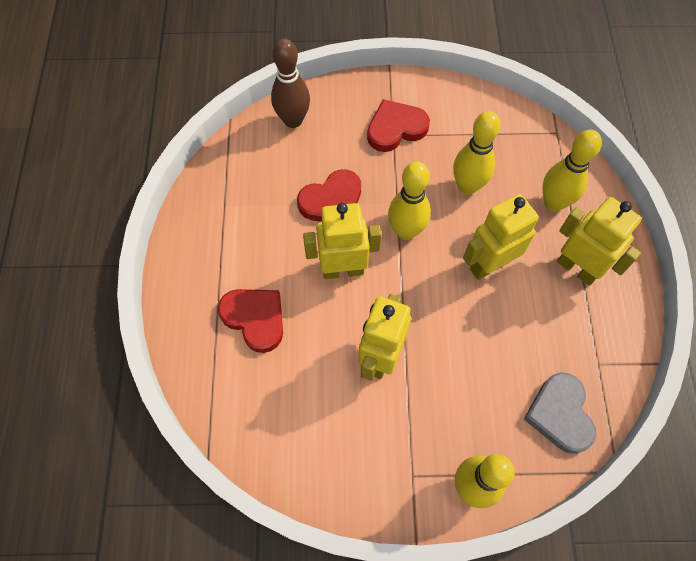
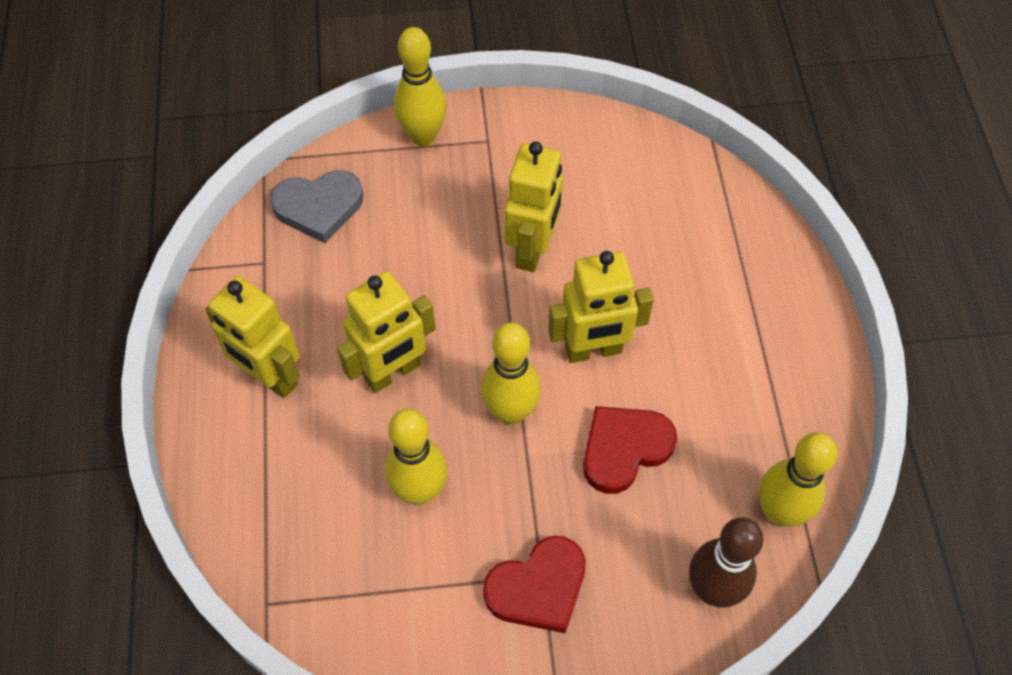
camera: 175 degrees right, 5 degrees down
red heart [218,289,283,353] -> none
grey heart [524,373,596,454] -> grey heart turned 90 degrees clockwise [270,170,363,243]
yellow bowling pin [542,130,602,211] -> yellow bowling pin moved to [759,432,838,527]

